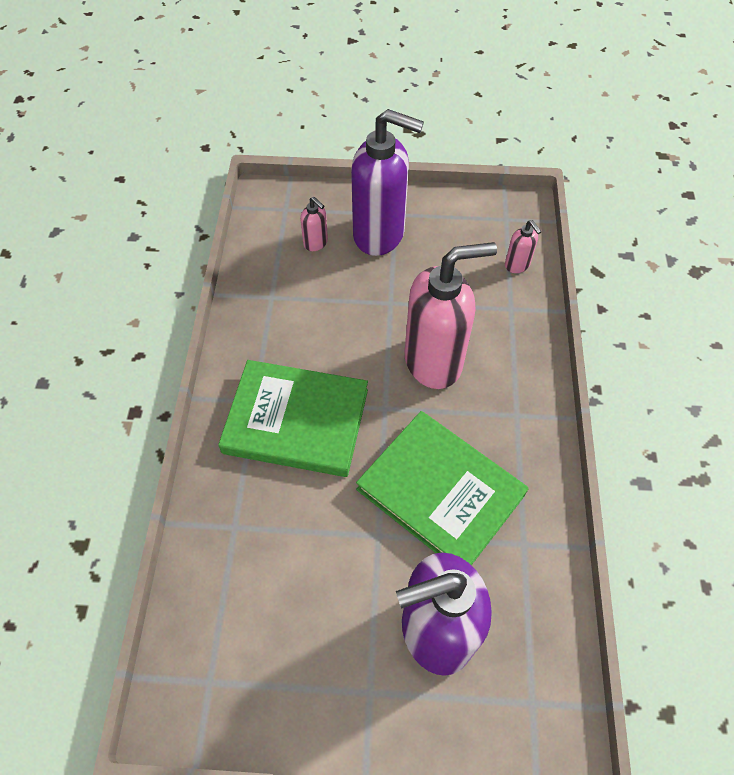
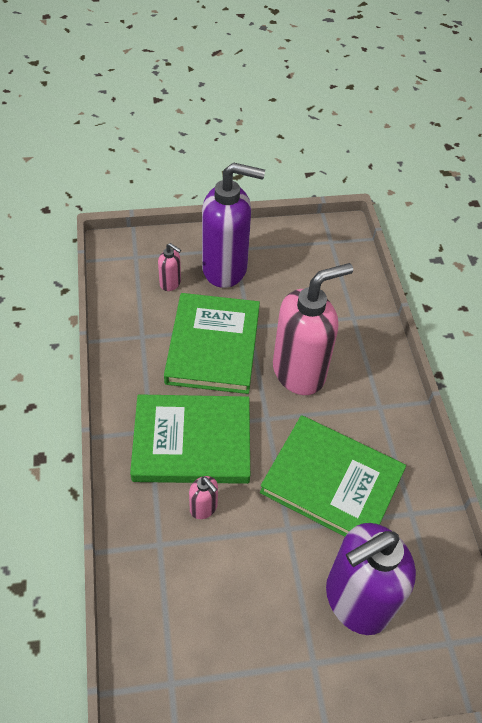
camera: 15 degrees left, 5 degrees down
pink soap dispenser [505,220,542,273] -> pink soap dispenser moved to [189,476,218,519]
none -> green book [164,293,260,394]

